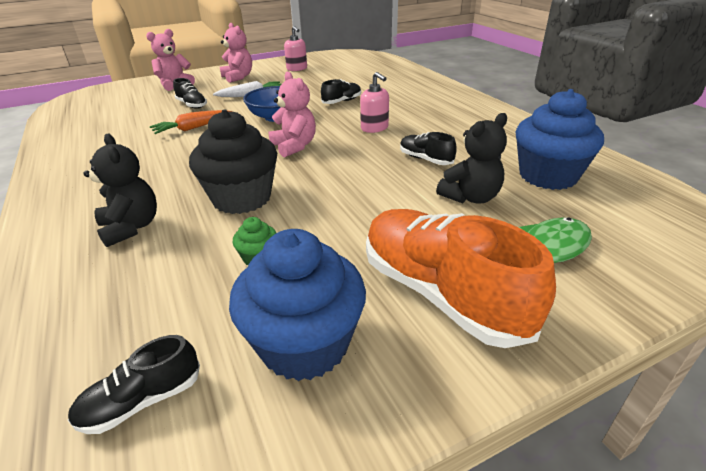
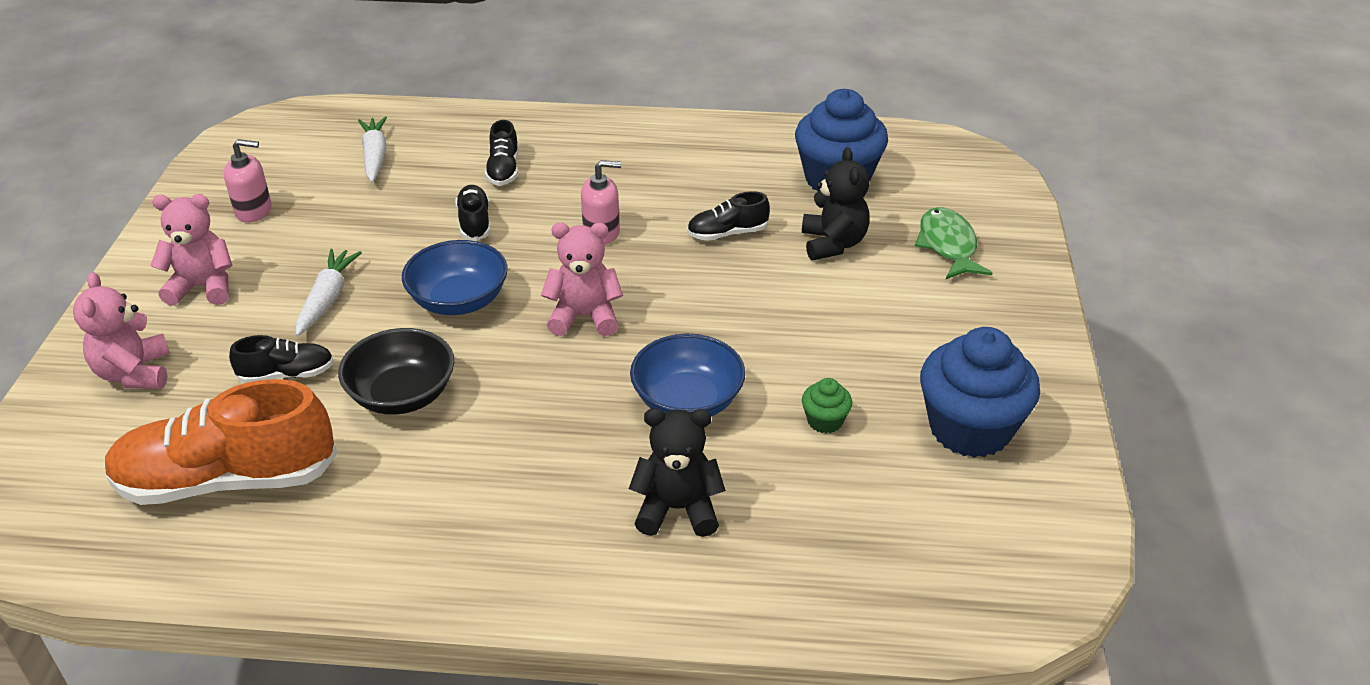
camera: 60 degrees left, 5 degrees up
black shoe [68,335,200,434] -> black shoe moved to [485,120,519,186]
orange carrot [150,110,233,134] -> black bowl [338,328,454,415]
black cupcake [189,109,277,214] -> blue bowl [630,334,745,416]
orange shoe [366,209,556,348] -> orange shoe moved to [104,379,337,505]
none -> white carrot [358,117,387,182]

